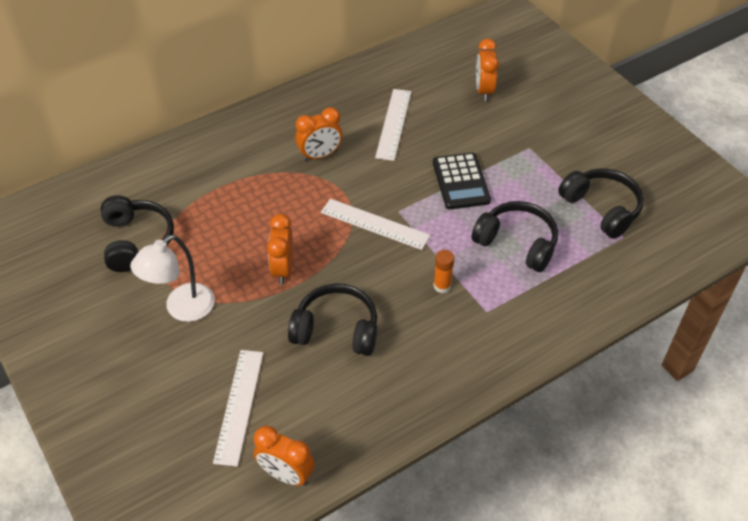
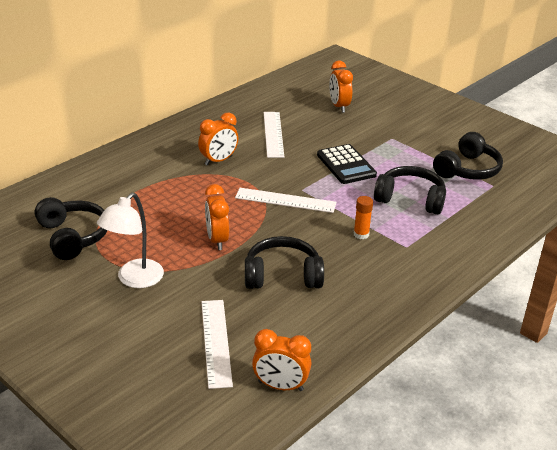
camera: 15 degrees left, 15 degrees down
black headphones [558,168,644,239] -> black headphones turned 90 degrees clockwise [433,132,503,180]

